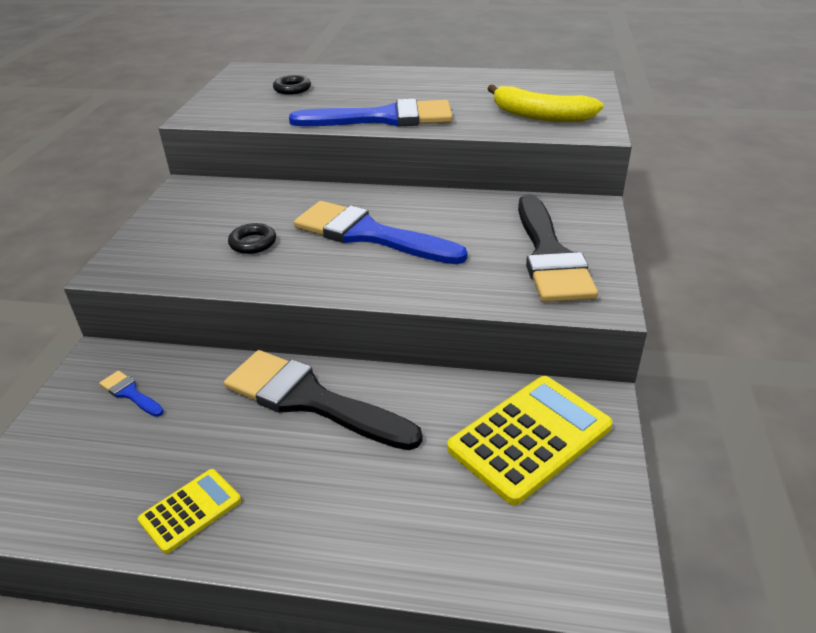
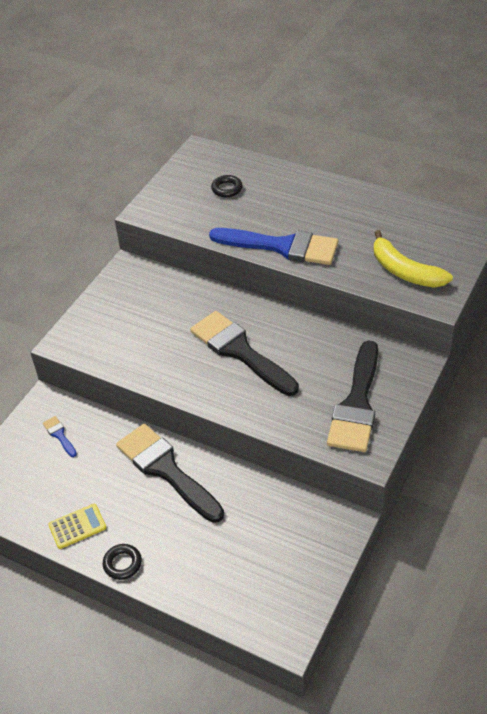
camera: 20 degrees right, 10 degrees up
black ring [228,223,276,254] -> black ring moved to [103,544,142,580]
blue brush [294,201,468,264] -> black brush [190,311,299,396]
yellow calculator [447,376,613,505] -> none

